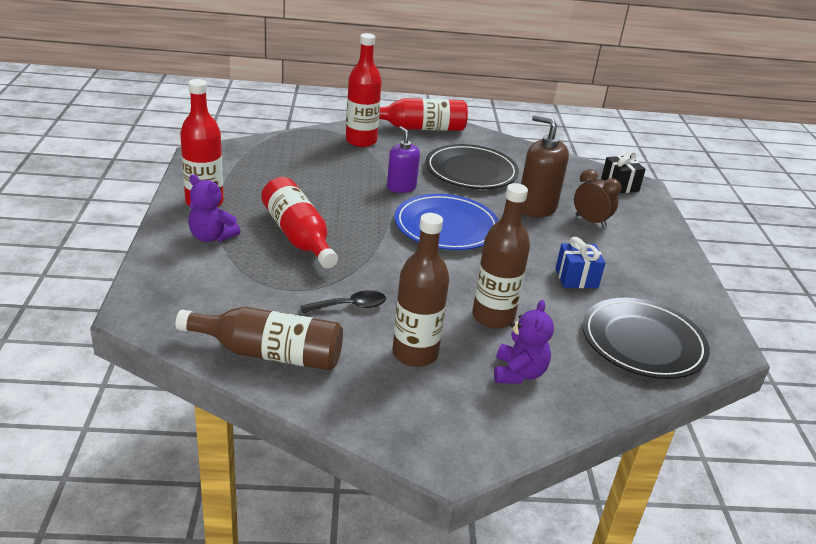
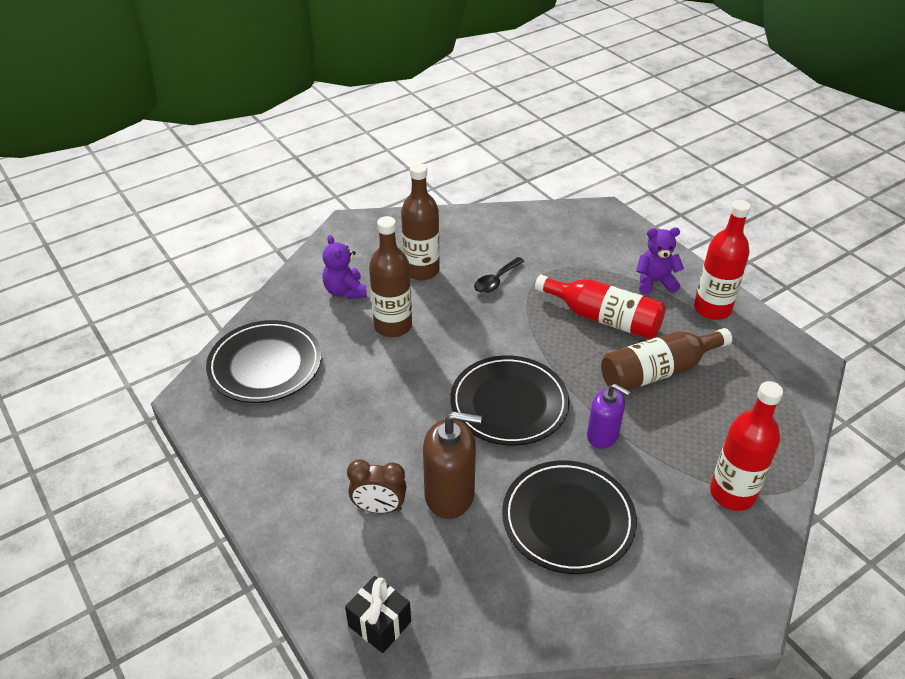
camera: 150 degrees right, 10 degrees up
brown bottle [175,307,343,371] -> brown bottle moved to [601,328,732,390]
red bottle [379,98,468,131] -> none
blue plate [395,194,499,250] -> black plate [450,355,570,445]
blue gift [556,237,605,288] -> none

